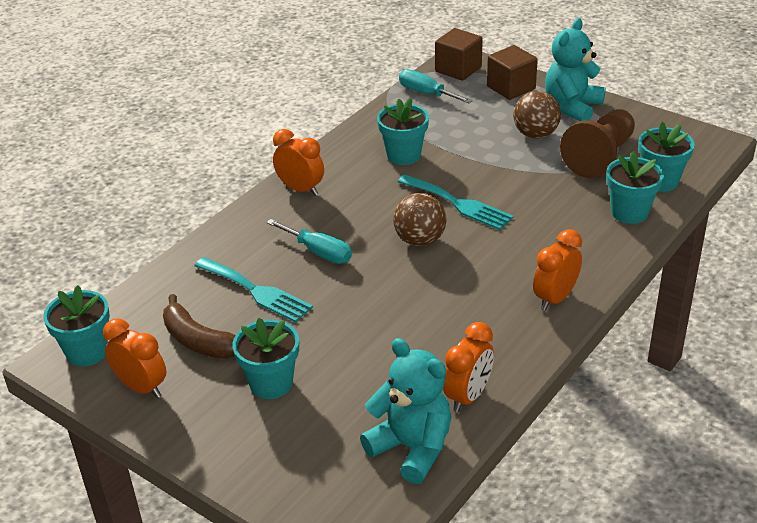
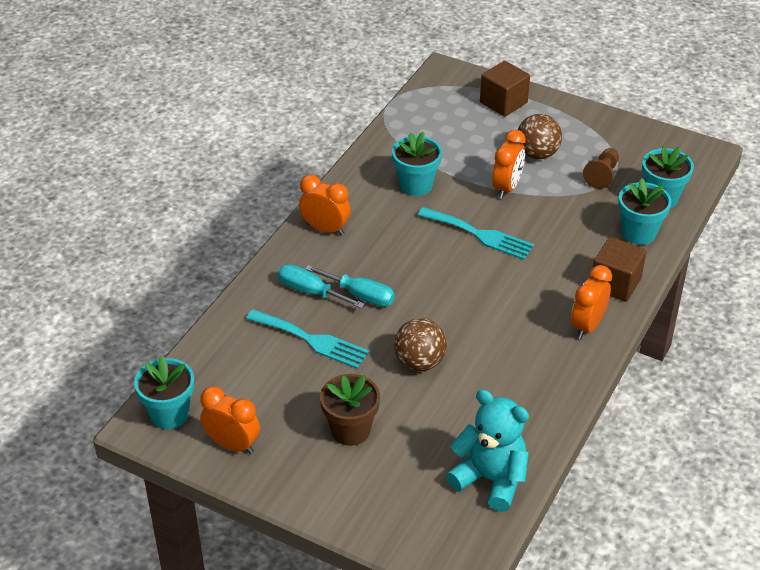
camera: 10 degrees left, 5 degrees up
brown banana [163,294,236,359] -> none
turquoise flower pot [233,318,299,399] -> brown flower pot [320,374,380,446]
brown ball [393,193,446,246] -> brown ball moved to [394,318,447,371]
turquoise screwdriver [399,69,473,103] -> turquoise screwdriver moved to [278,264,365,309]
brown cube [435,28,483,81] -> brown cube moved to [592,237,646,302]
orange clock [443,322,494,412] -> orange clock moved to [492,130,526,199]
turquoise teddy bear [545,18,606,121] -> none
brown pawn [560,109,635,178] -> brown pawn [583,148,619,189], size x0.57

